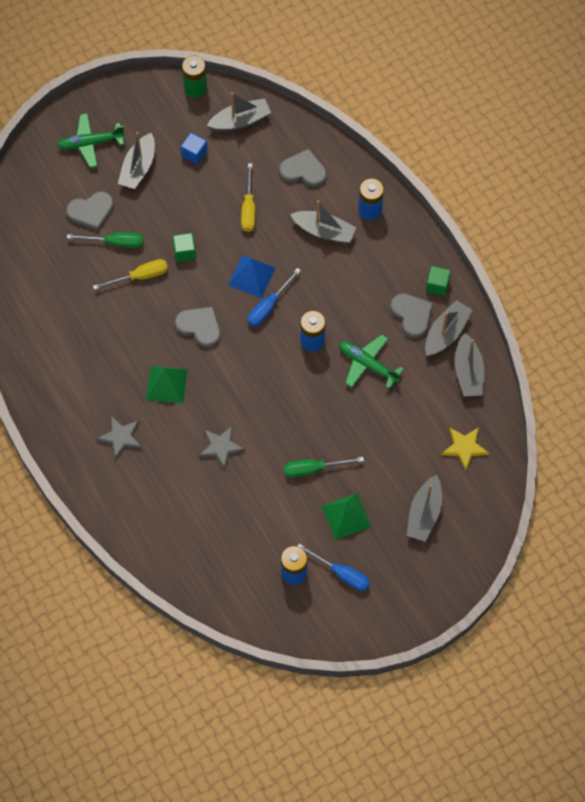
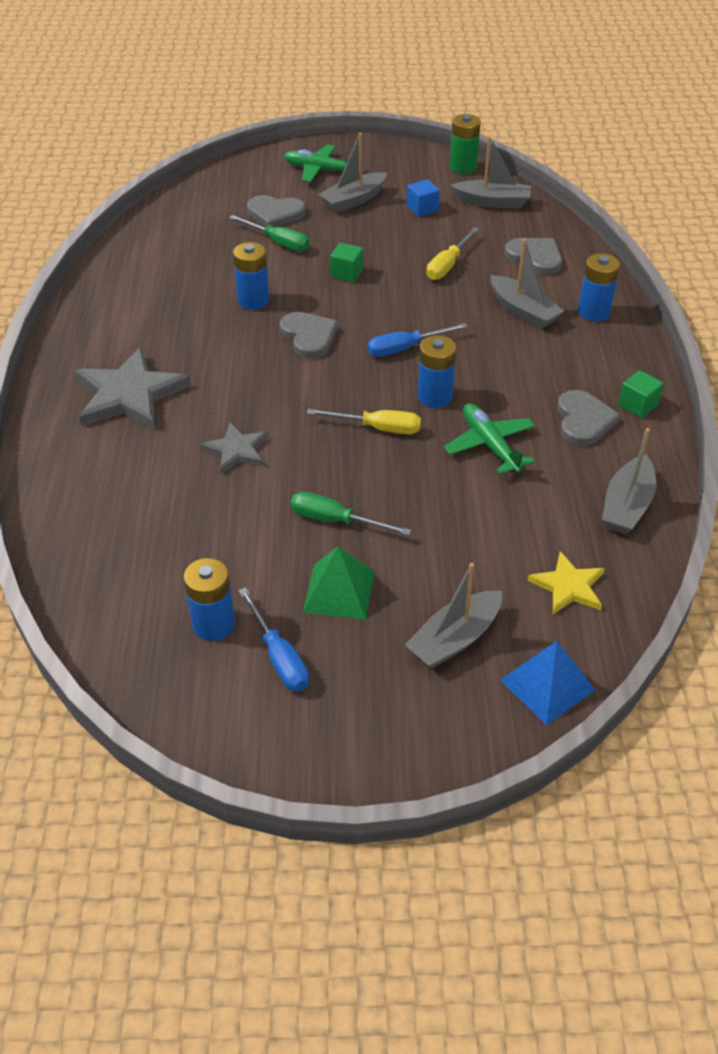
camera: 30 degrees right, 20 degrees down
yellow screwdriver [93,259,168,290] -> yellow screwdriver moved to [307,409,421,434]
grey star [96,416,142,460] -> grey star [75,347,191,430], size x1.78
green pyramid [146,366,188,404] -> none
blue pyramid [228,255,276,298] -> blue pyramid moved to [500,641,595,725]
grey boat [425,300,472,356] -> none
none -> blue battery [233,242,270,310]

